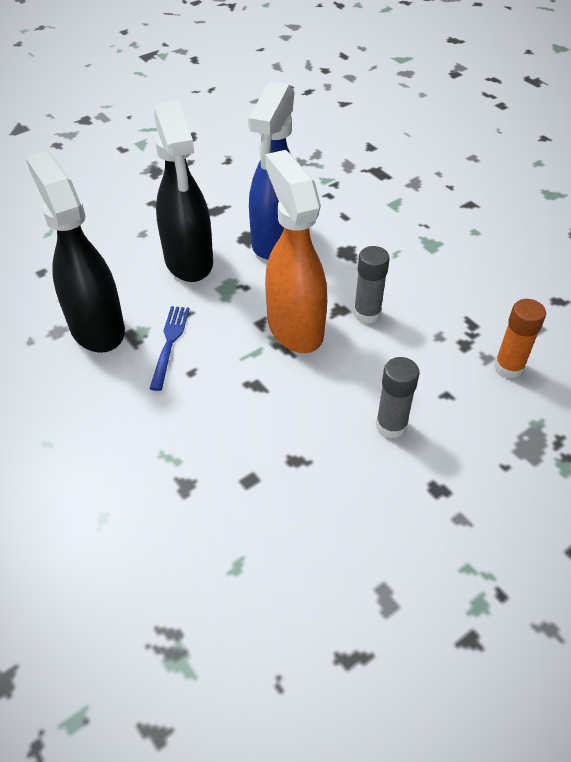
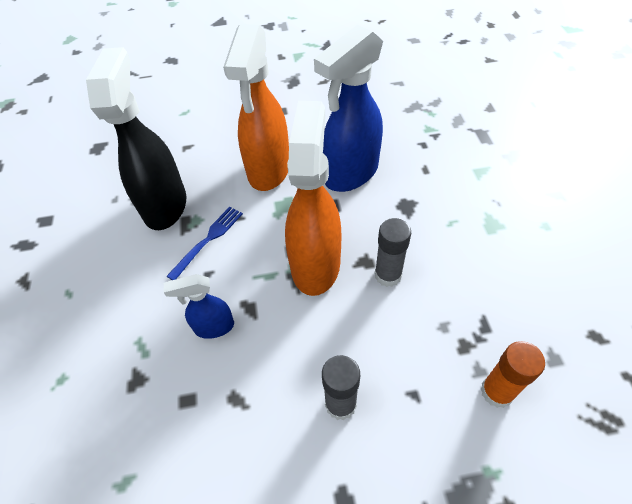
camera: 30 degrees right, 5 degrees up
black spray bottle [154,100,213,282] -> orange spray bottle [223,24,289,191]
none -> blue spray bottle [164,274,234,339]

